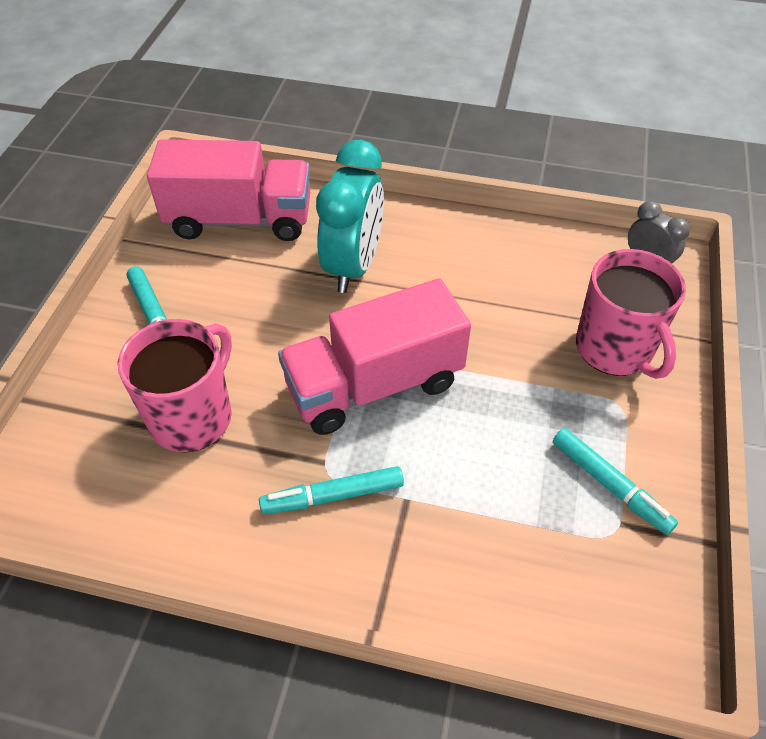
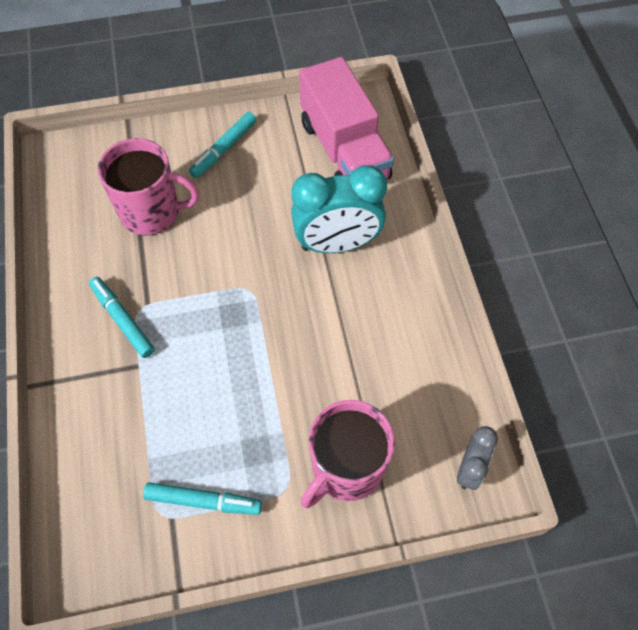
camera: 65 degrees right, 10 degrees up
pink truck [278,278,471,435] -> none
turquoise marker [553,428,678,535] -> turquoise marker turned 105 degrees counterclockwise [143,482,262,515]

